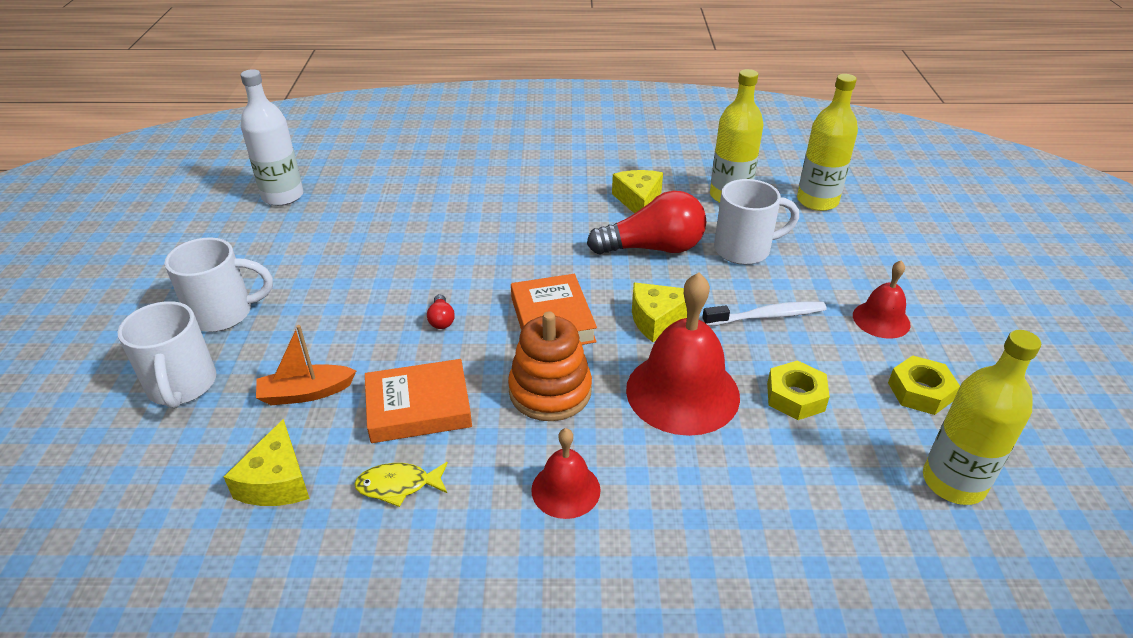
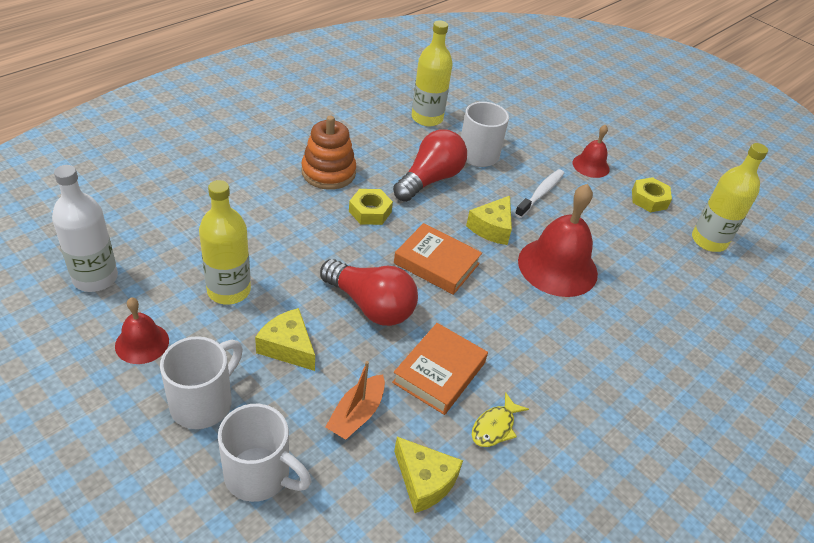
camera: 50 degrees left, 5 degrees up
red light bulb [427,294,455,329] -> red light bulb [320,259,418,326], size x2.49
orange stacking toy [508,311,592,421] -> orange stacking toy moved to [301,116,356,190]
red bell [531,428,601,519] -> red bell moved to [115,297,169,364]
yellow cheese [612,170,663,214] -> yellow cheese moved to [255,308,315,371]
yellow nut [767,360,830,420] -> yellow nut moved to [349,189,393,225]
yellow bottle [797,74,858,211] -> yellow bottle moved to [199,180,251,305]

